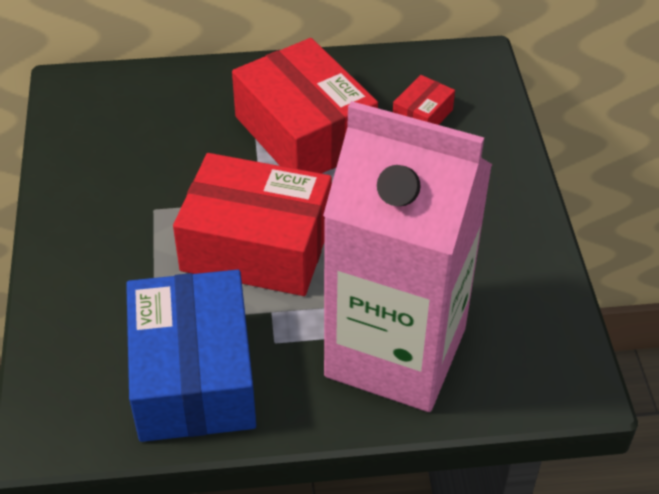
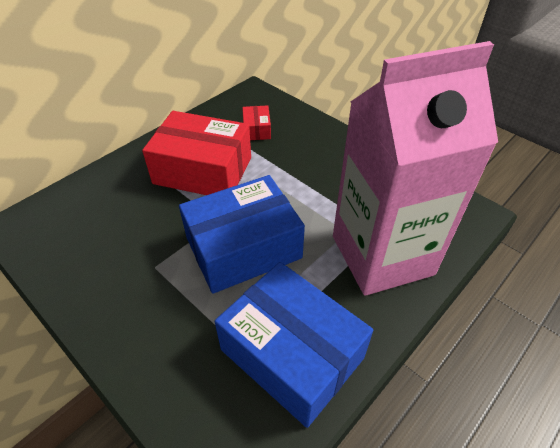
camera: 40 degrees left, 0 degrees up
red box [173,153,332,296] -> blue box [179,175,305,294]

